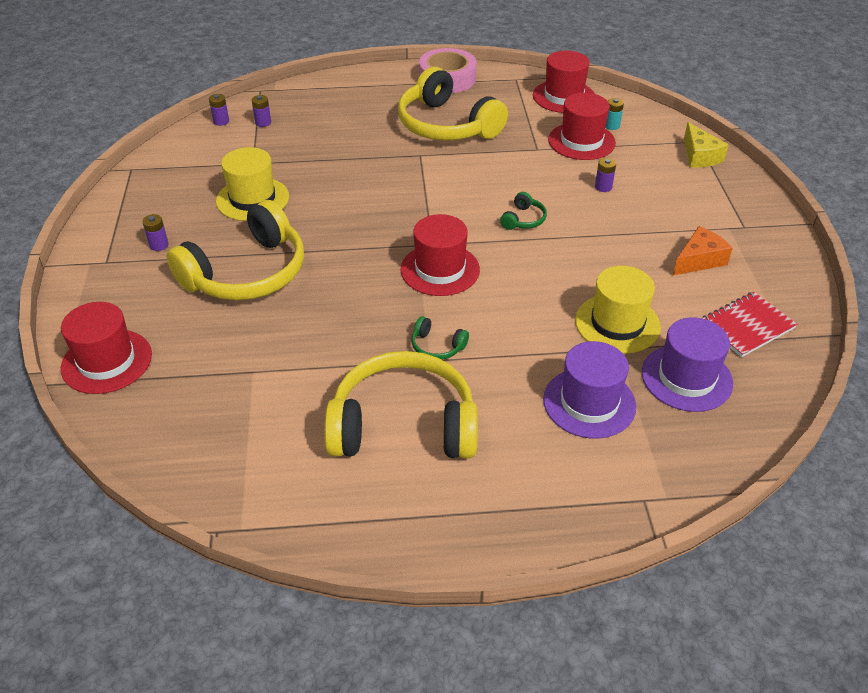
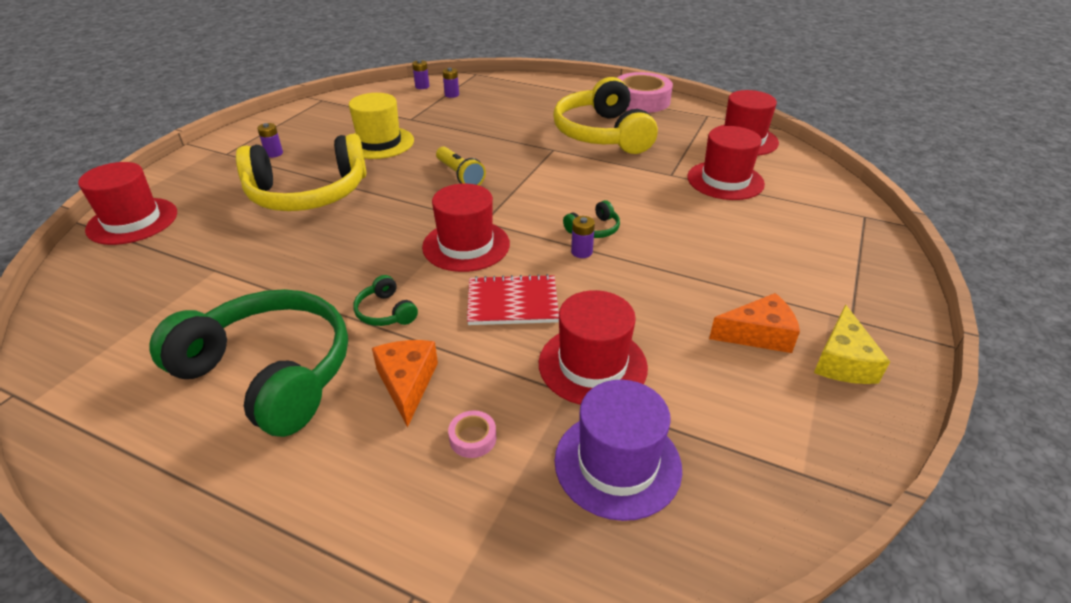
camera: 30 degrees right, 5 degrees down
yellow headphones [324,351,478,459] -> green headphones [149,289,348,437]
purple hat [543,341,636,439] -> pink tape [448,411,496,458]
yellow hat [575,266,661,354] -> red hat [539,290,648,405]
purple battery [595,158,616,192] -> purple battery moved to [571,216,595,258]
turquoise battery [605,98,624,130] -> none
yellow cheese [684,122,729,168] -> yellow cheese moved to [814,305,890,384]
red notebook [702,292,798,357] -> red notebook moved to [467,274,559,325]
none -> orange cheese [372,340,438,428]
none -> yellow flashlight [436,147,486,185]

